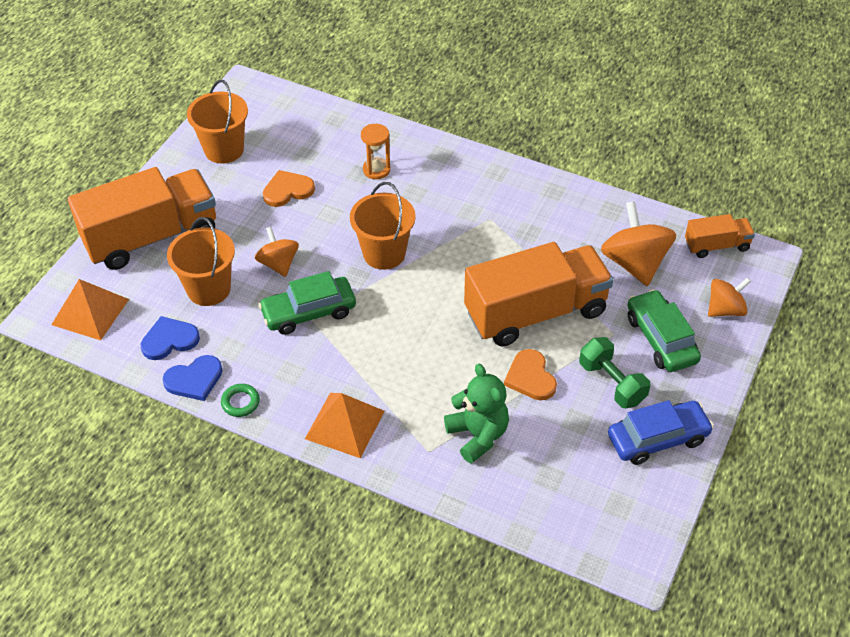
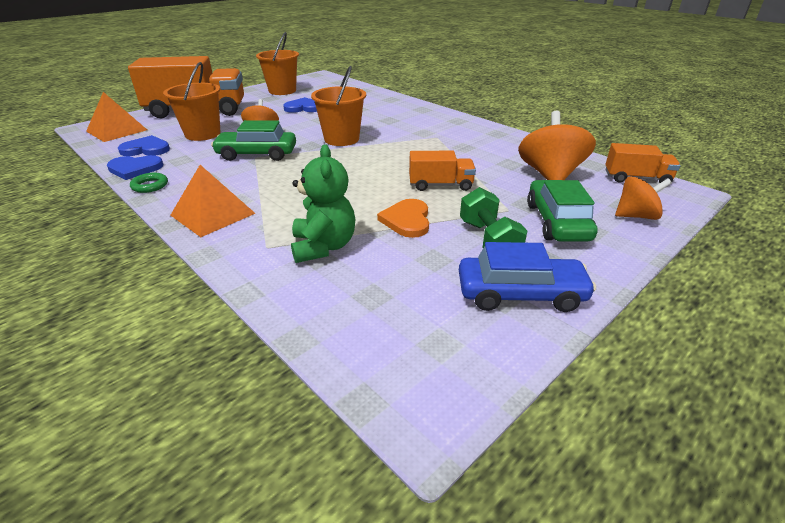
camera: 20 degrees right, 15 degrees down
orange heart [263,170,315,207] -> blue heart [283,97,317,113]
orange hourglass [361,124,391,179] -> none
orange truck [464,242,613,347] -> orange truck [409,151,476,191], size x0.48

